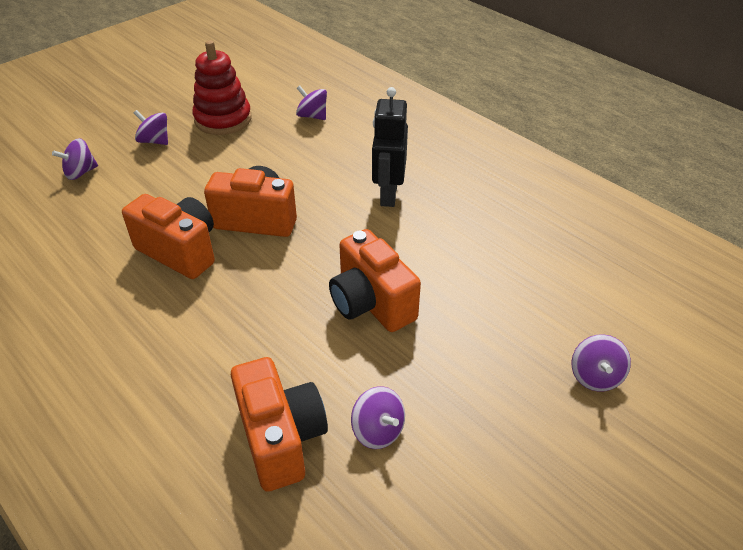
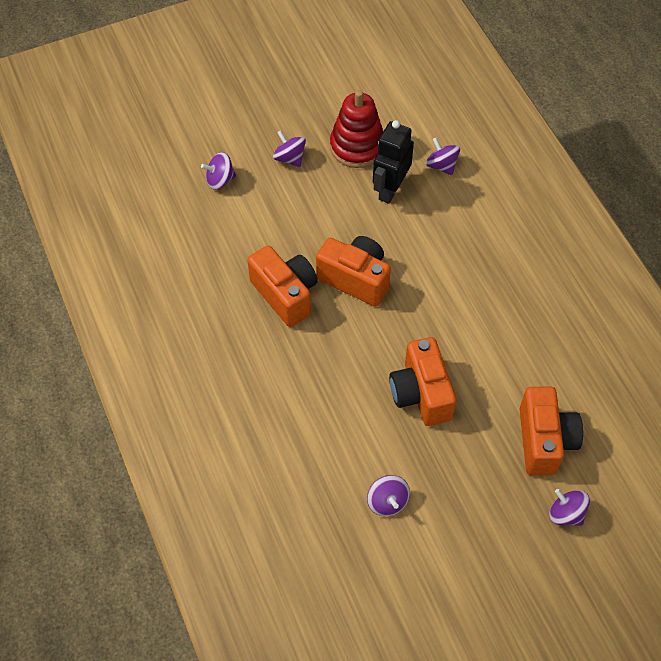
camera: 20 degrees right, 15 degrees up
orange camera [231,357,328,492] -> orange camera moved to [520,387,583,476]
black robot [372,87,408,207] -> black robot moved to [373,120,414,204]
purple spinning top [572,334,631,392] -> purple spinning top turned 105 degrees clockwise [549,489,590,526]

